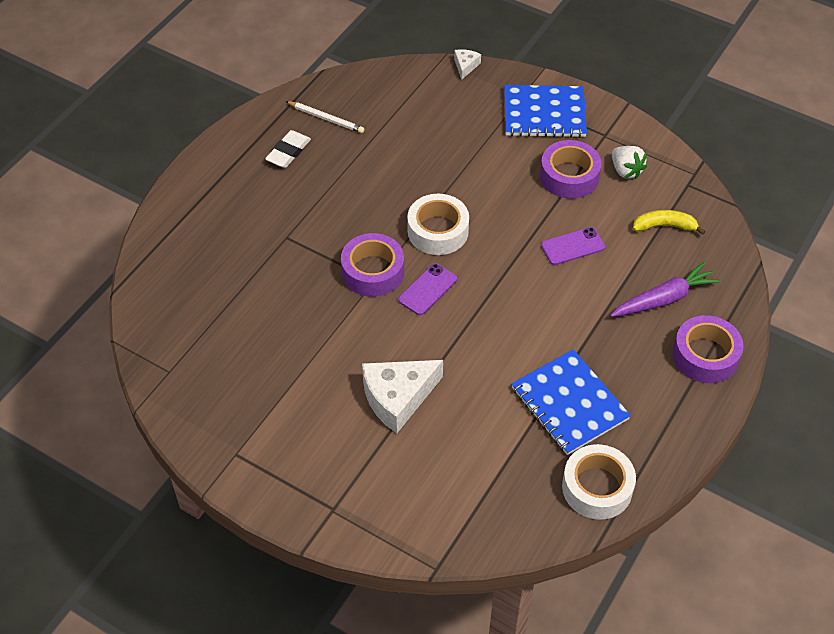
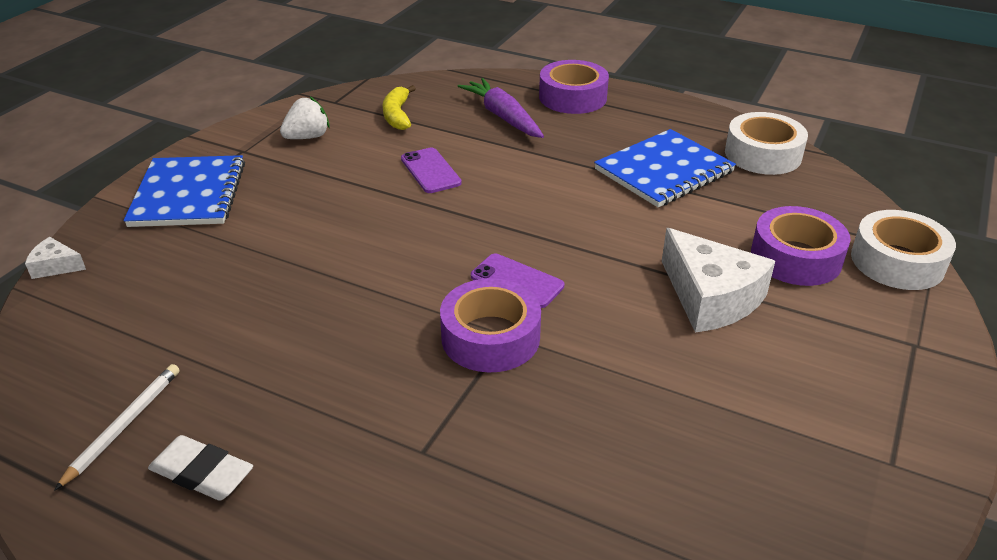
camera: 95 degrees left, 15 degrees down
white tape [407,194,469,255] -> white tape moved to [851,210,956,290]
purple tape [540,140,602,199] -> purple tape moved to [751,206,851,286]

